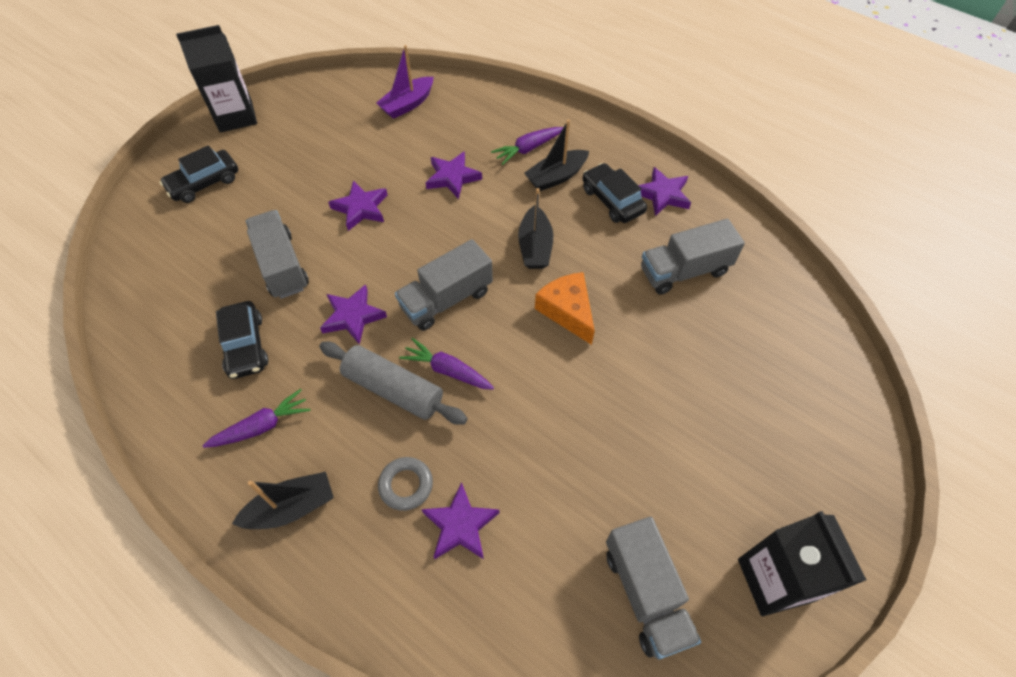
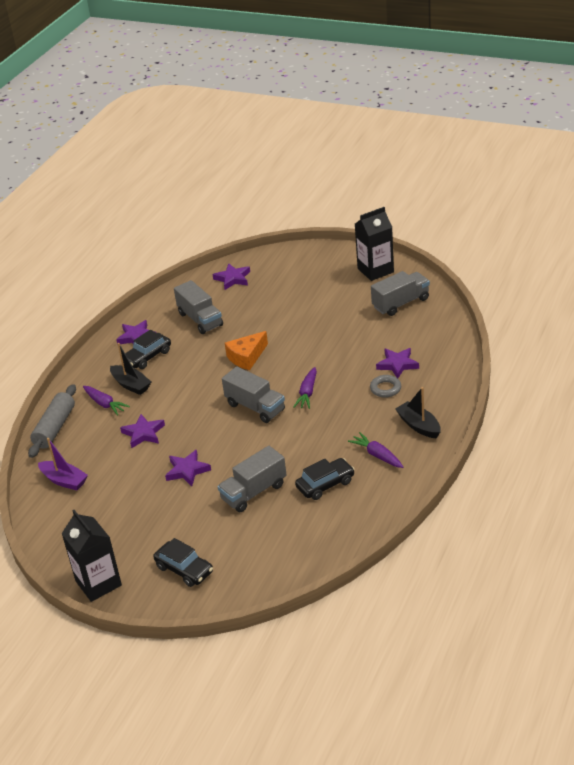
camera: 100 degrees left, 20 degrees down
grey rolling pin [319,342,468,425] -> grey rolling pin moved to [28,384,76,458]
purple star [320,284,387,345] -> purple star moved to [212,263,250,290]
black boat [518,188,553,269] -> none

